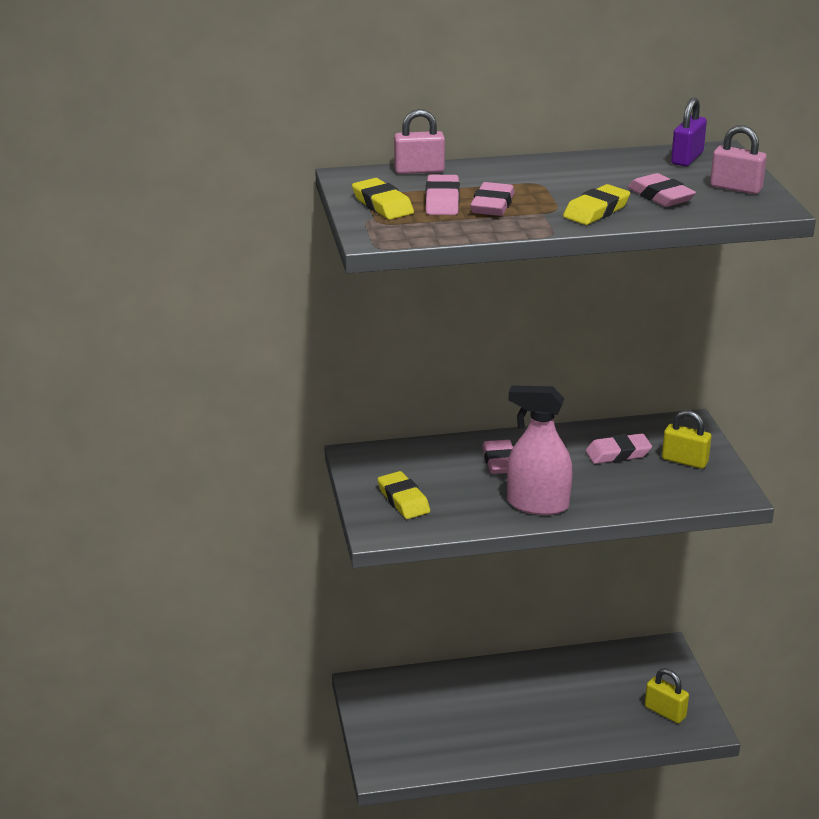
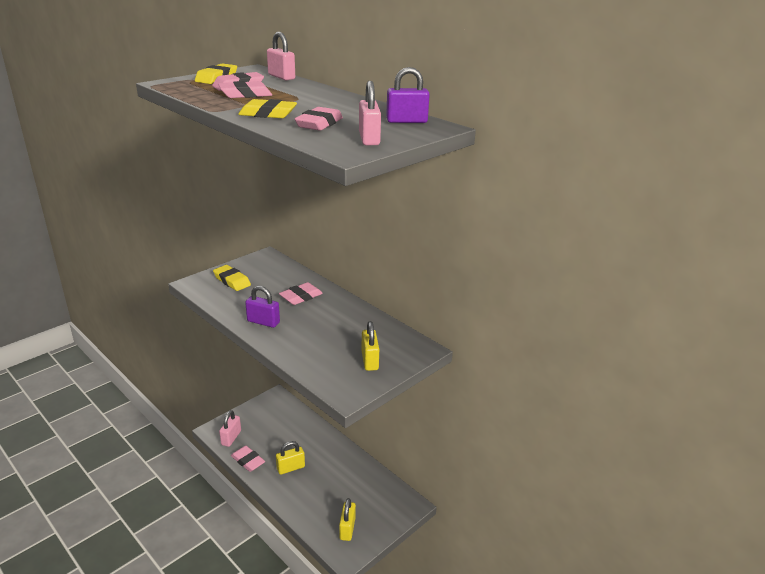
camera: 55 degrees right, 0 degrees up
yellow eraser [377,471,430,519] -> yellow eraser turned 75 degrees counterclockwise [213,265,251,291]
pink spray bottle [507,385,572,515] -> purple padlock [245,286,280,328]
pink eraser [585,434,652,464] -> pink eraser moved to [231,446,265,472]
none -> pink padlock [219,410,241,447]
none -> yellow padlock [276,441,305,475]

